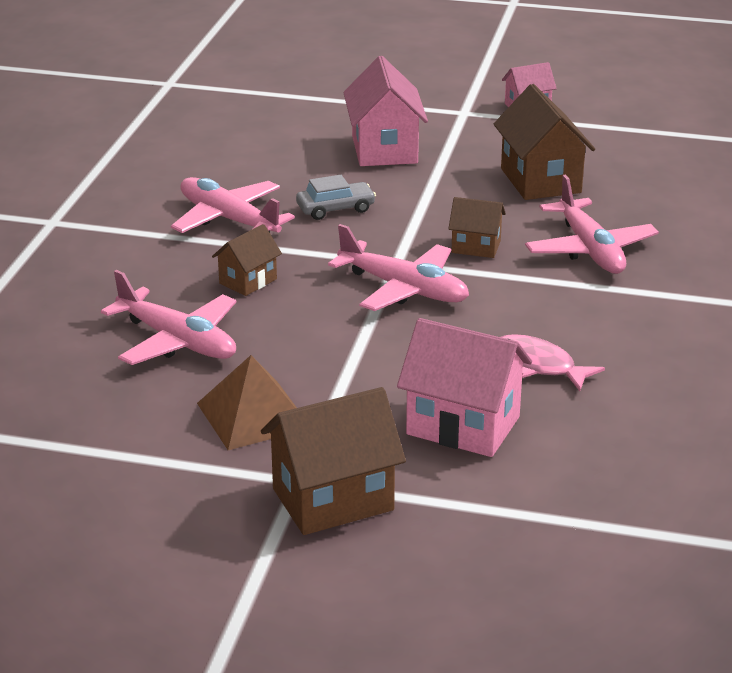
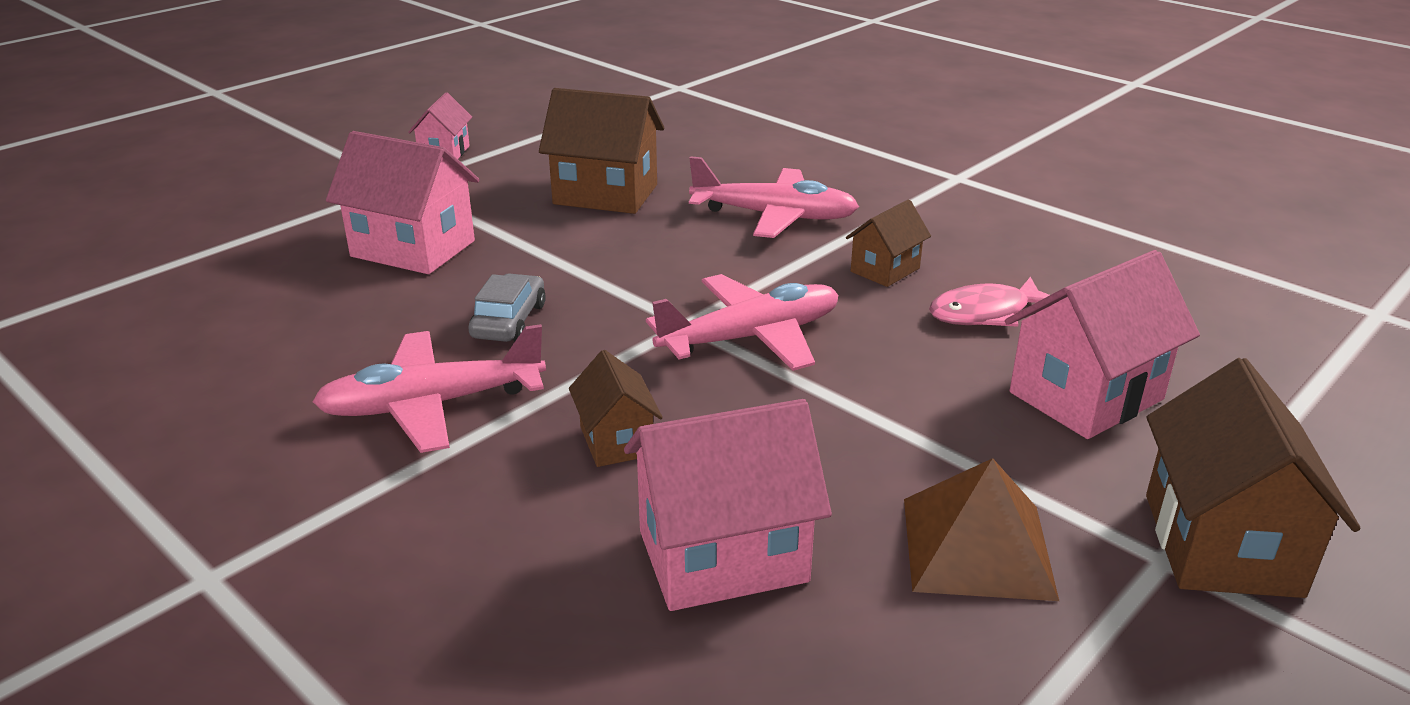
camera: 60 degrees left, 0 degrees up
pink plane [101,270,236,365] -> pink house [624,399,832,611]
brown house [448,197,506,258] -> brown house moved to [846,200,931,287]

